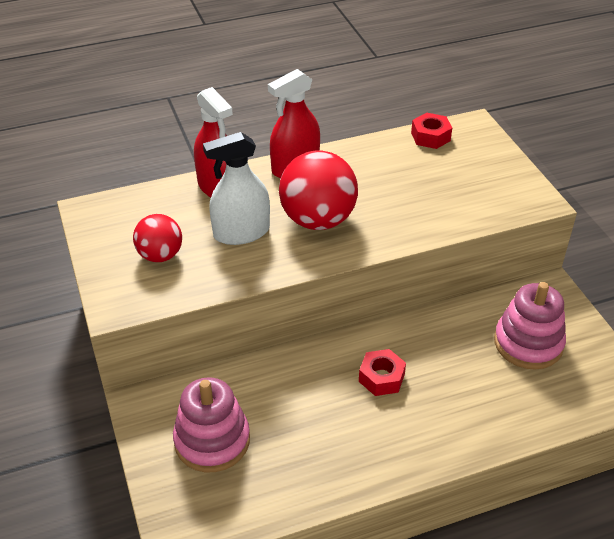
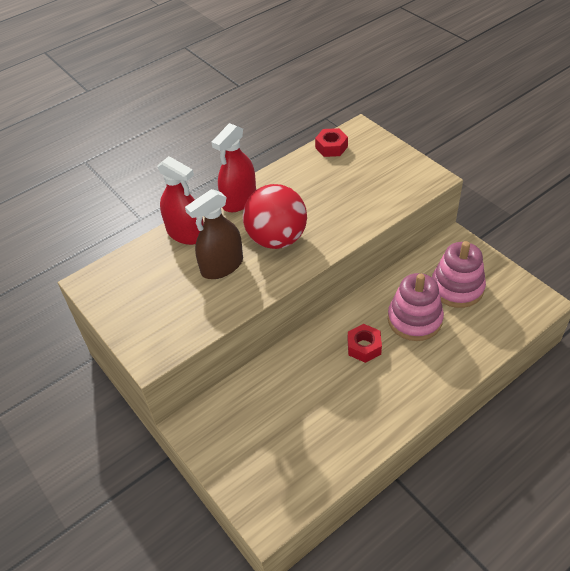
camera: 15 degrees left, 5 degrees up
red ball [133,214,182,262] -> none
pink stacking toy [173,377,250,472] -> pink stacking toy moved to [388,273,444,341]
white spray bottle [203,132,270,245] -> brown spray bottle [185,189,243,279]

